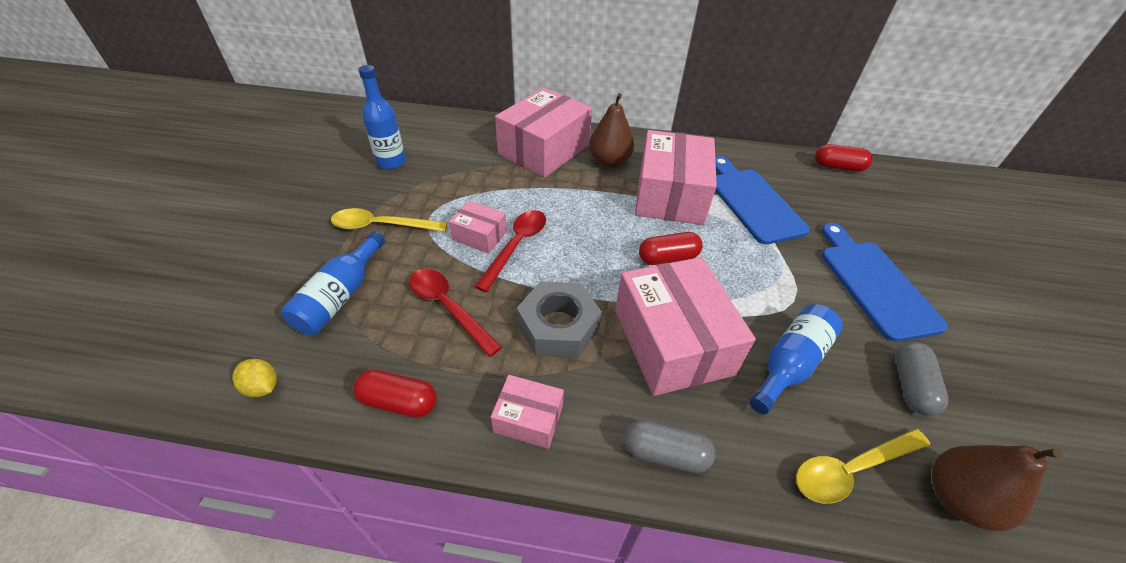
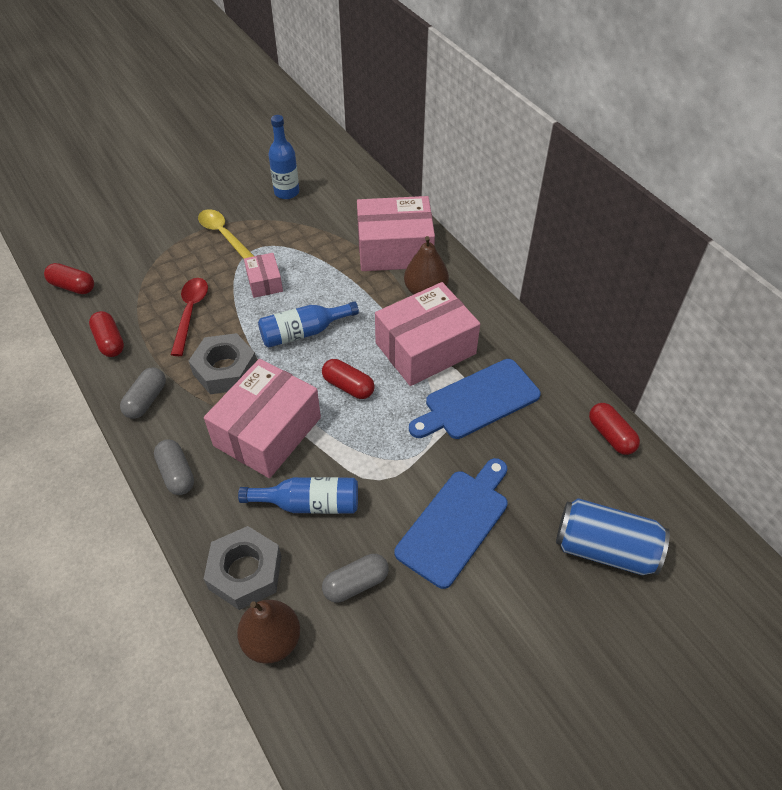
camera: 50 degrees right, 5 degrees up
yellow lemon [232,358,277,397] -> red capsule [44,263,94,294]
blue bottle [281,231,385,335] -> blue bottle moved to [258,301,359,348]
red spoon [474,210,546,292] -> none
pink box [491,375,564,449] -> grey capsule [120,368,166,419]
blue cutting board [715,156,810,245] -> blue cutting board turned 150 degrees counterclockwise [409,359,541,439]
yellow spoon [796,429,930,504] -> grey nut [204,526,281,610]
none -> blue can [556,498,670,575]

